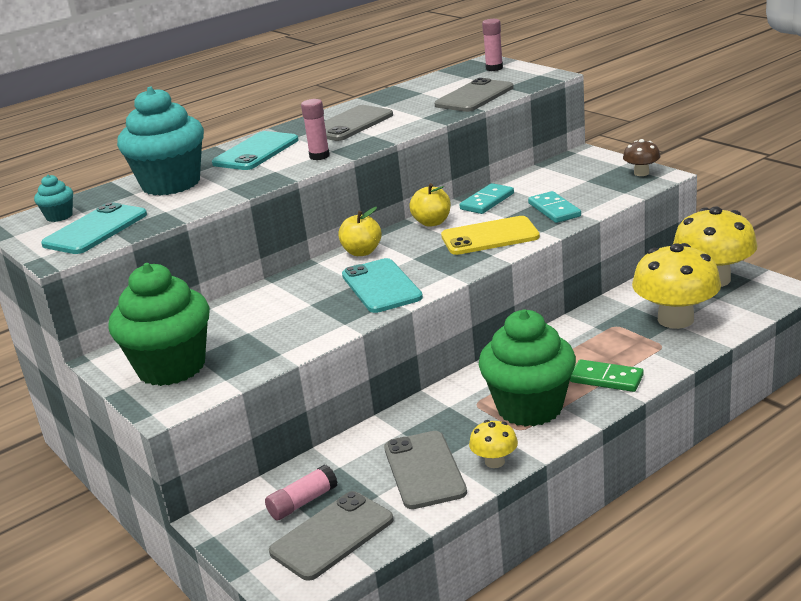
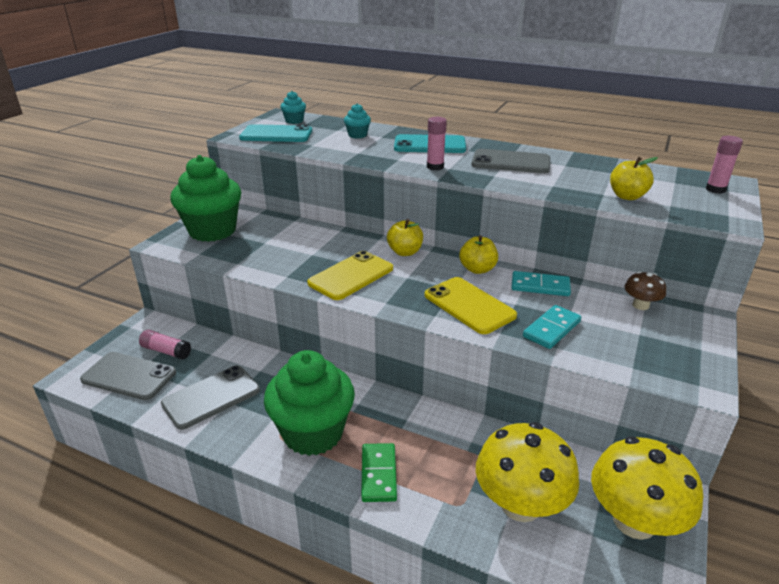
camera: 60 degrees right, 5 degrees up
turquoise cupcake [117,87,204,196] -> turquoise cupcake [344,103,371,139], size x0.43
turquoise phone [342,258,423,313] -> yellow phone [307,251,393,300]
grey phone [434,78,514,112] -> yellow apple [610,157,658,200]
yellow mushroom [469,420,518,468] -> none
brown mushroom [623,139,660,176] -> brown mushroom moved to [624,271,666,310]

